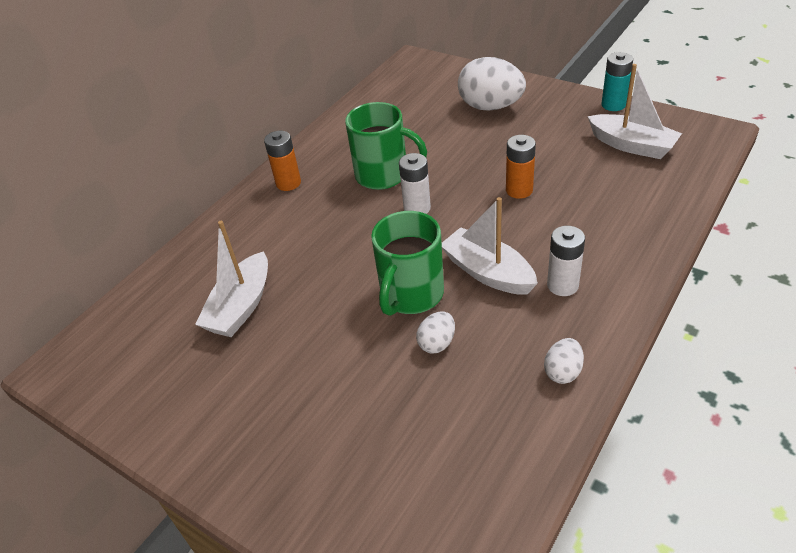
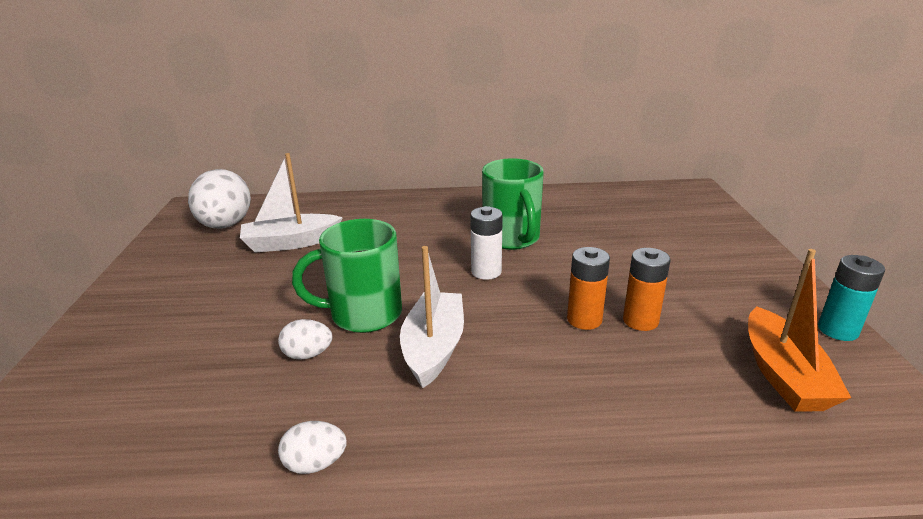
camera: 50 degrees right, 15 degrees down
orange battery [264,131,301,191] -> orange battery moved to [623,248,670,331]
white egg [458,57,526,111] -> white egg moved to [188,169,251,229]
white battery [547,226,585,296] -> none
white boat [588,64,682,159] -> orange boat [748,249,851,412]

